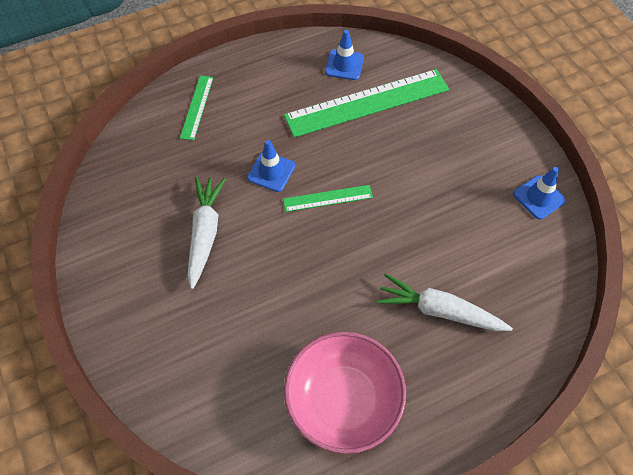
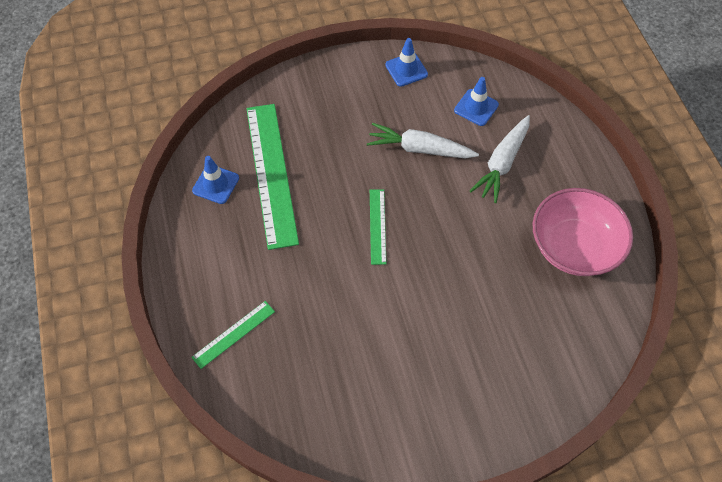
camera: 80 degrees left, 0 degrees up
green ruler [180,75,213,140] -> green ruler turned 60 degrees counterclockwise [191,301,275,369]
white carrot [187,177,226,289] -> white carrot moved to [367,123,479,158]
blue traffic cone [247,140,295,192] -> blue traffic cone moved to [454,77,499,126]

